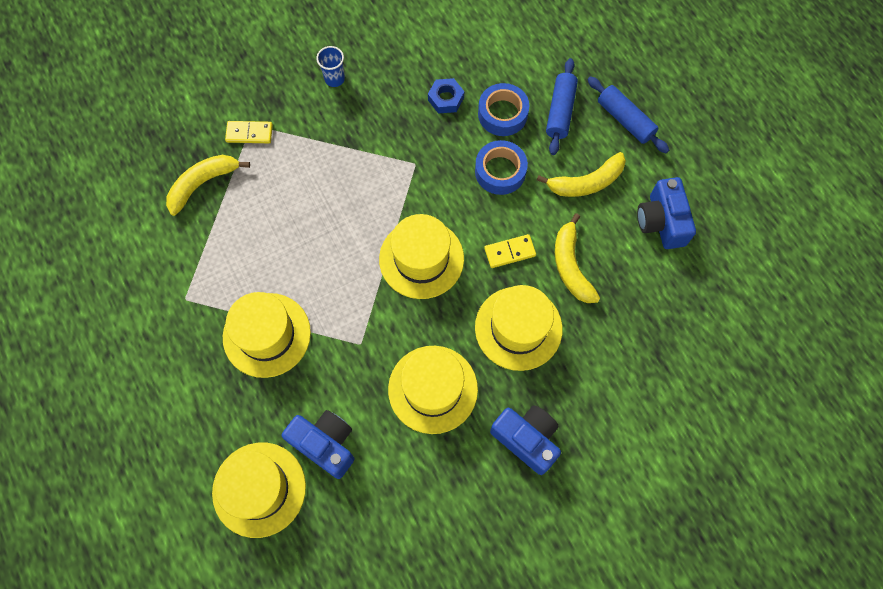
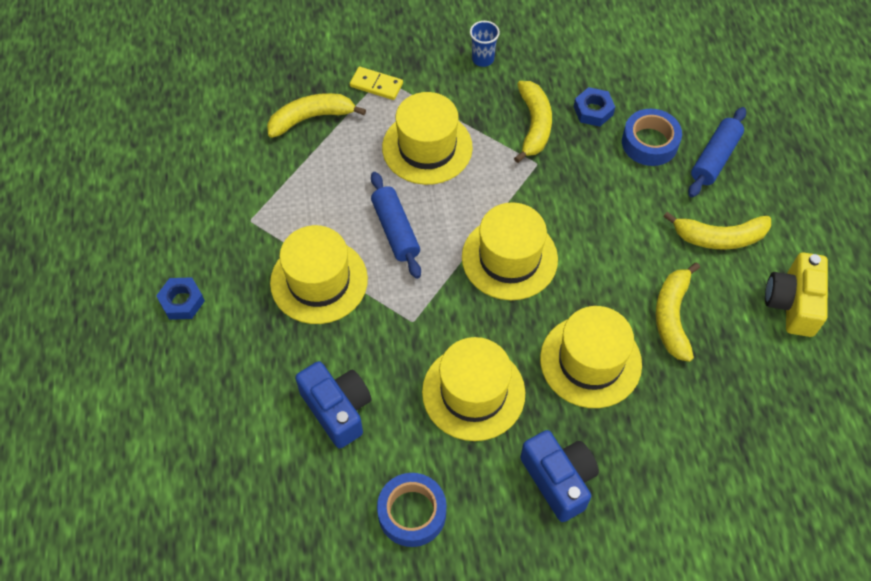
camera: 20 degrees right, 10 degrees down
yellow hat [212,443,306,538] -> yellow hat moved to [382,92,473,185]
blue tape [475,140,528,195] -> blue tape moved to [377,473,447,547]
yellow domino [484,234,536,268] -> none
blue rolling pin [587,76,669,153] -> blue rolling pin moved to [371,172,421,279]
blue camera [637,177,696,249] -> yellow camera [765,252,828,337]
none -> blue nut [156,277,205,320]
none -> yellow banana [514,81,552,163]

